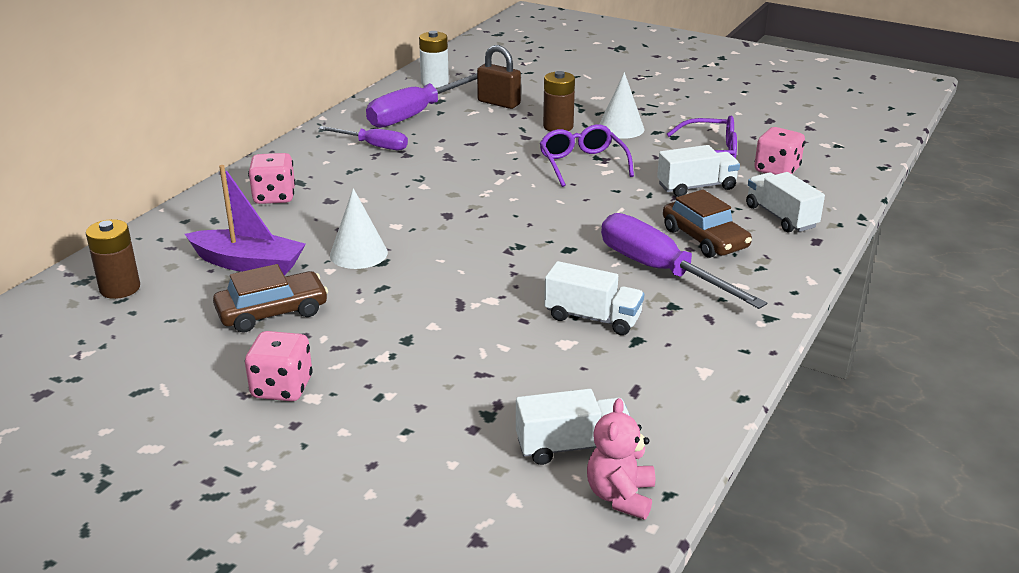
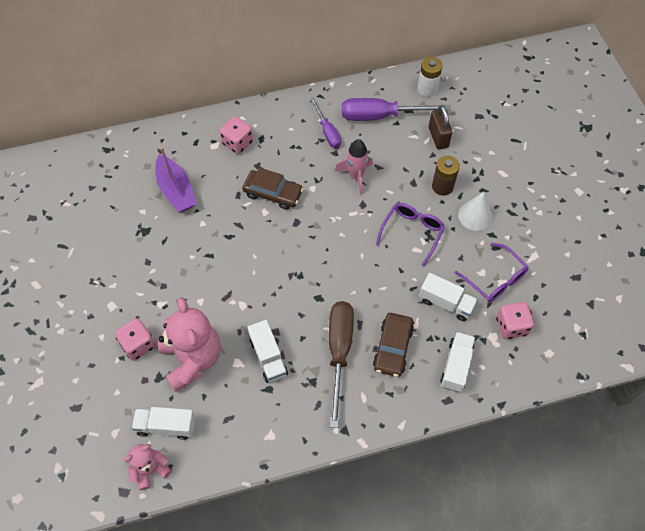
camera: 45 degrees right, 30 degrees up
brown battery [86,219,140,299] -> none
brown car [213,264,328,333] -> brown car moved to [242,168,303,210]
pink dice [245,331,313,401] -> pink dice moved to [115,318,155,361]
white cone [330,188,388,269] -> none
white truck [516,389,630,465] -> white truck turned 150 degrees clockwise [132,407,196,440]
purple screwdriver [601,213,767,309] -> brown screwdriver [329,301,354,428]
none -> pink teddy bear [158,297,221,392]
none -> pink rocket [335,139,373,195]

